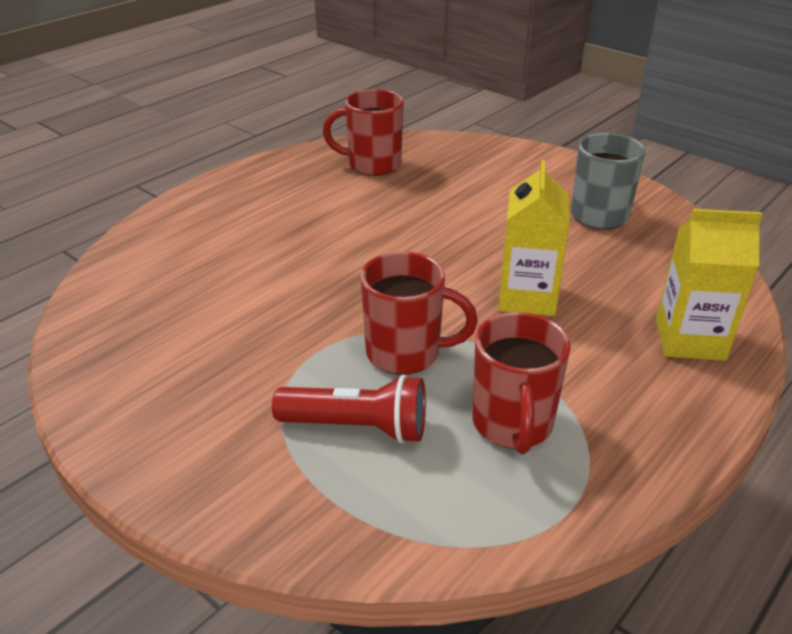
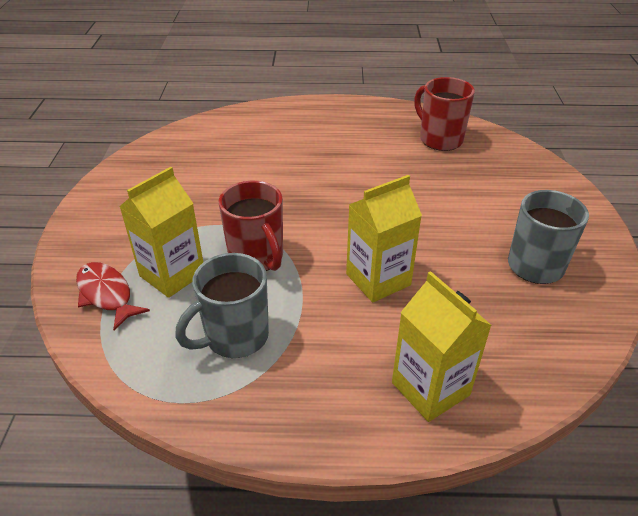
camera: 50 degrees right, 5 degrees up
red flashlight [272,375,426,443] -> yellow carton [119,167,203,298]
red mug [472,312,571,454] -> grey mug [175,253,269,358]
none -> red fish [76,262,150,330]

